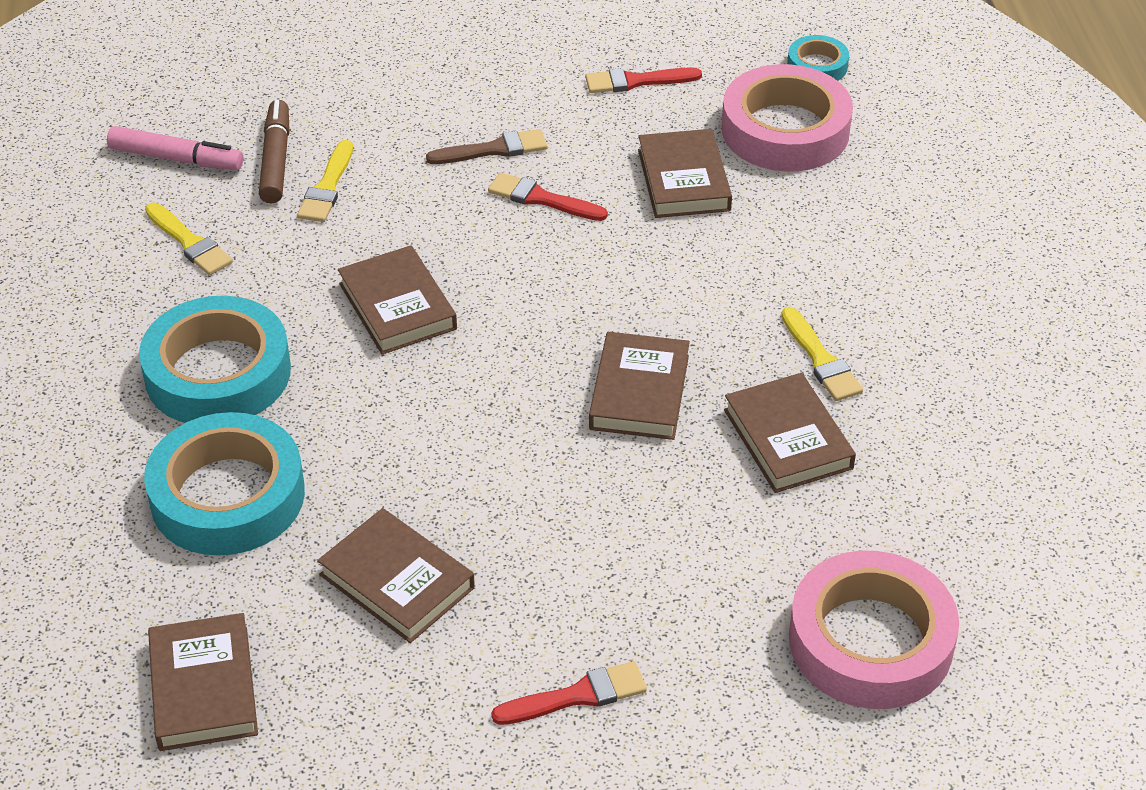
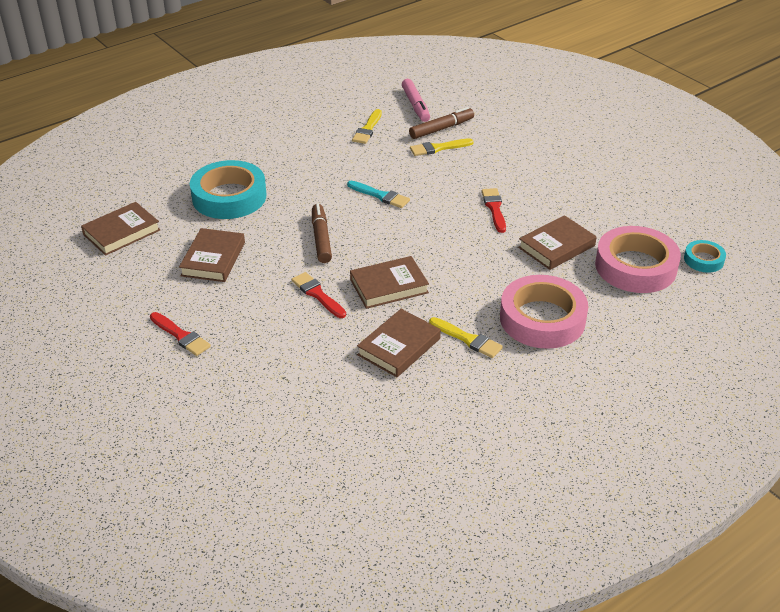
camera: 60 degrees right, 5 degrees down
turquoise tape [139,296,291,423] -> none
brown book [338,245,457,355] -> turquoise brush [347,181,410,208]
brown brush [426,129,547,164] -> none
red brush [585,67,702,93] -> red brush moved to [291,272,346,318]
yellow brush [781,307,863,401] -> yellow brush turned 90 degrees counterclockwise [429,317,503,358]
pink tape [789,551,959,709] -> pink tape moved to [500,275,588,349]
none -> brown marker [312,204,332,263]

